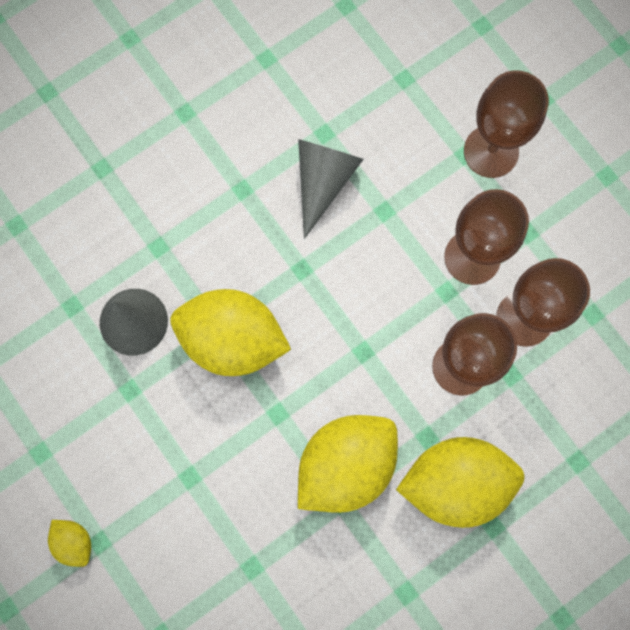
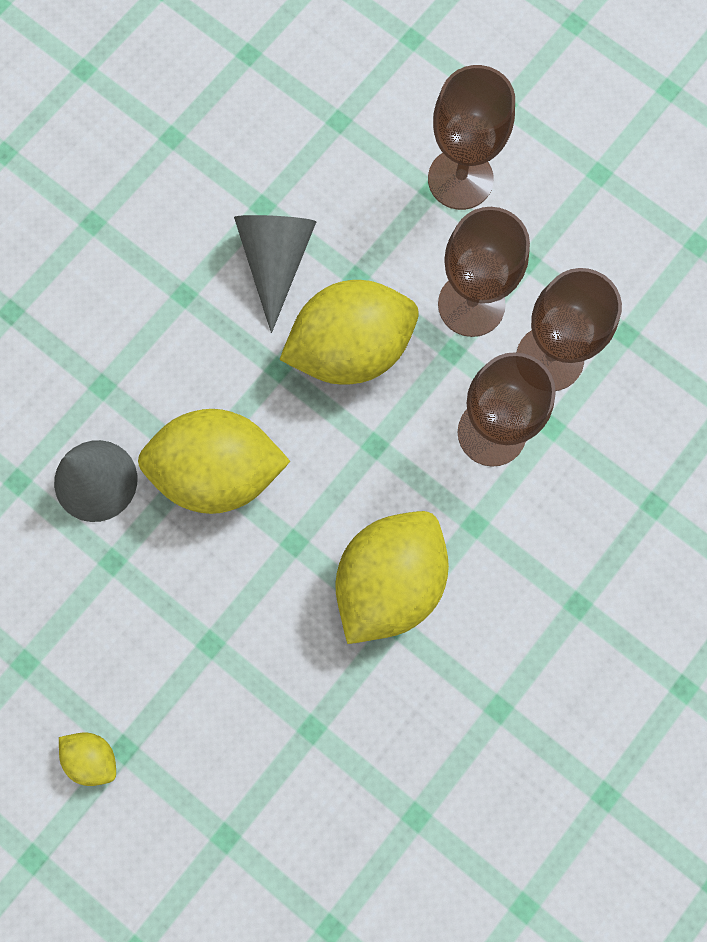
camera: 15 degrees left, 0 degrees up
yellow lemon [396,437,524,528] -> yellow lemon moved to [279,280,419,385]

